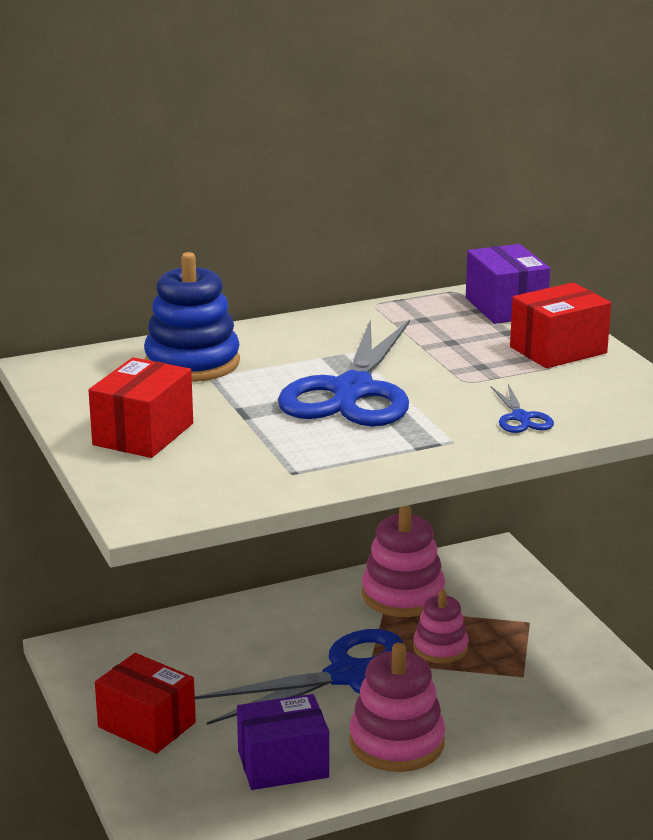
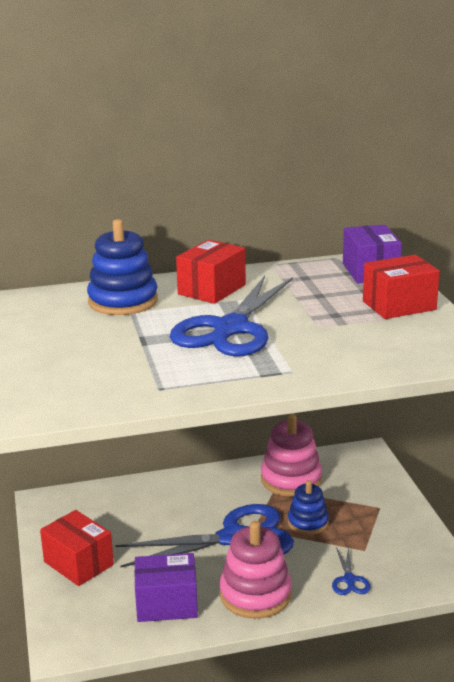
camera: 10 degrees right, 0 degrees up
red box [88,357,193,458] -> red box moved to [176,240,246,304]
pink stacking toy [413,590,468,663] -> blue stacking toy [288,480,329,535]
blue scissors [491,384,554,433] -> blue scissors moved to [332,546,371,595]

